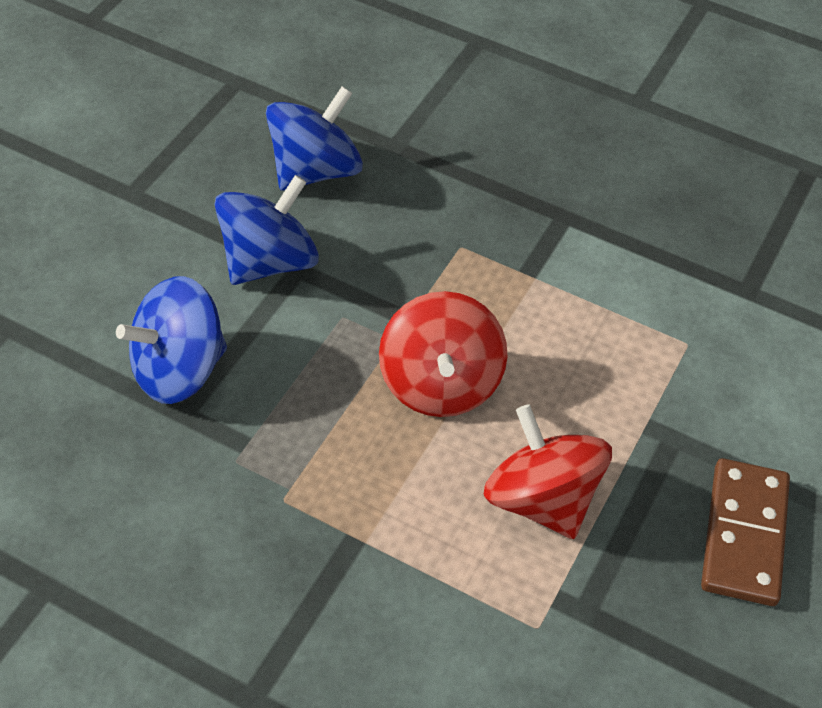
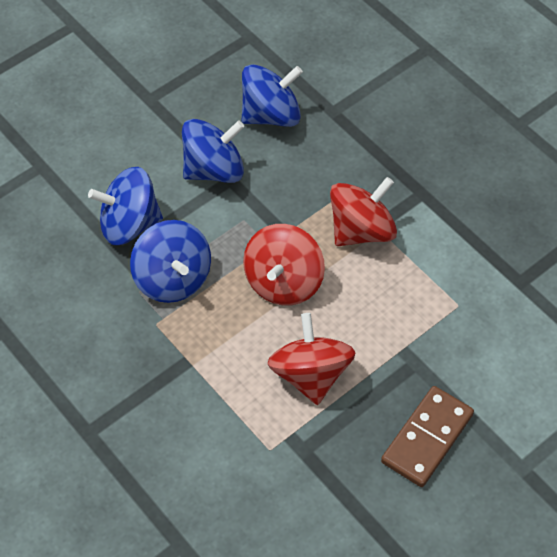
camera: 25 degrees right, 5 degrees up
none -> blue spinning top [130,220,211,303]
none -> red spinning top [330,177,397,246]

